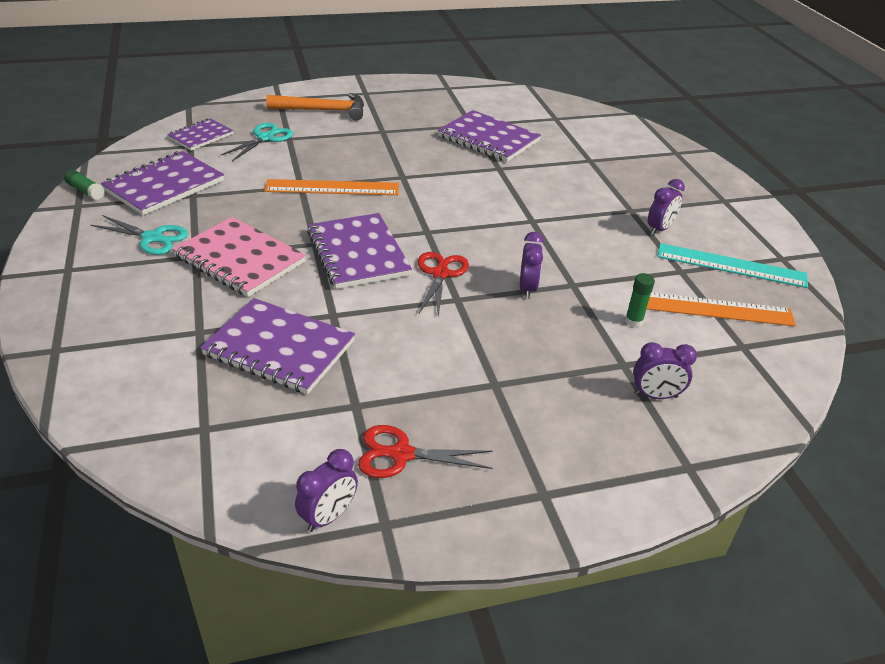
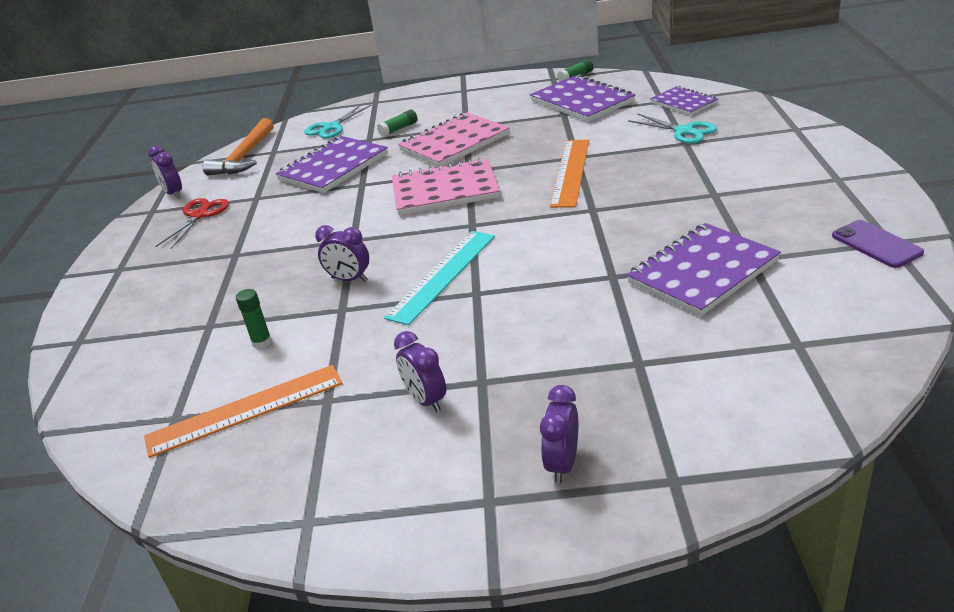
camera: 110 degrees right, 5 degrees down
turquoise scissors [91,215,188,255] -> turquoise scissors moved to [304,104,372,139]
orange hammer [266,93,364,121] -> orange hammer moved to [203,118,273,175]
purple notebook [307,213,412,289] -> pink notebook [392,158,500,215]
red scissors [418,252,469,317] -> none
purple clock [633,342,697,399] -> purple clock moved to [540,385,578,483]
orange ruler [647,293,796,326] -> orange ruler turned 45 degrees clockwise [144,365,343,458]
turquoise ruler [658,243,808,288] -> turquoise ruler moved to [384,231,495,325]
none -> green glue stick [377,110,417,137]
none -> purple phone [832,220,924,268]

